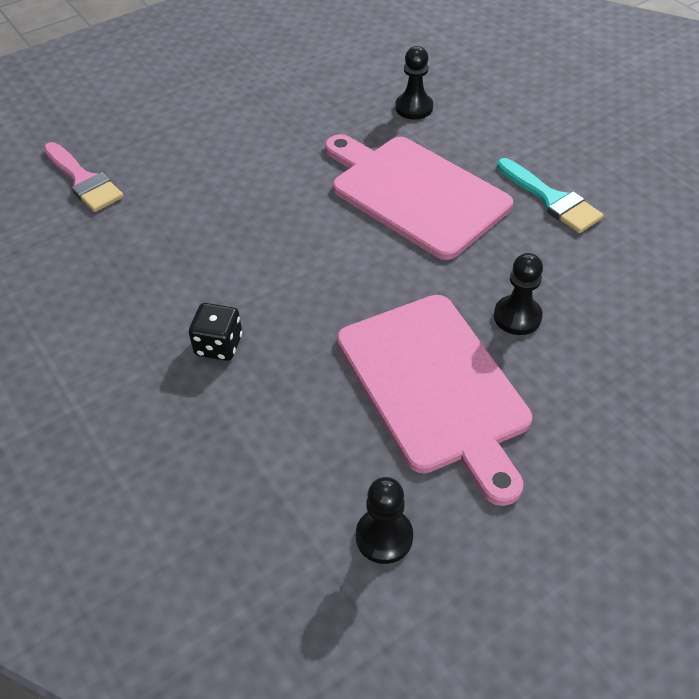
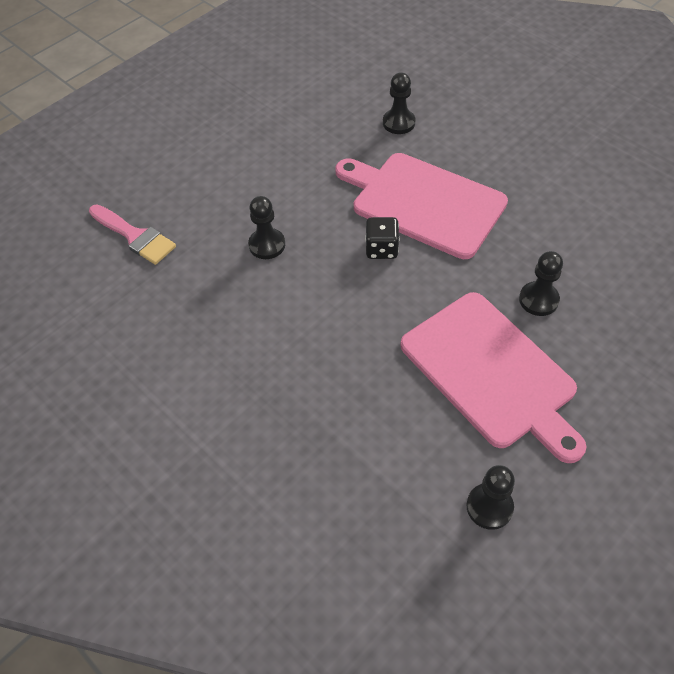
camera: 10 degrees left, 5 degrees up
black dice [189,303,242,361] -> black dice moved to [365,217,399,259]
turquoise brush [497,158,604,233] -> none
none -> black pawn [248,196,285,259]

